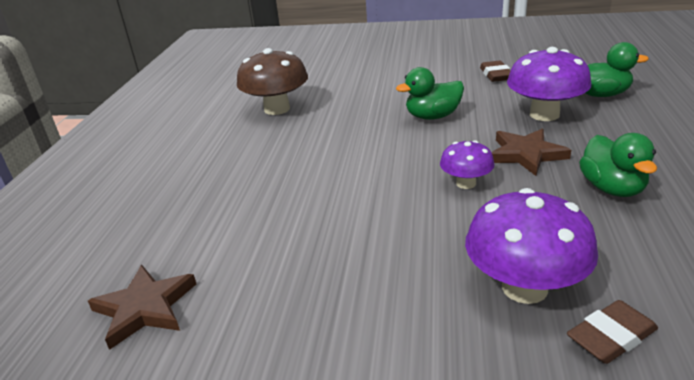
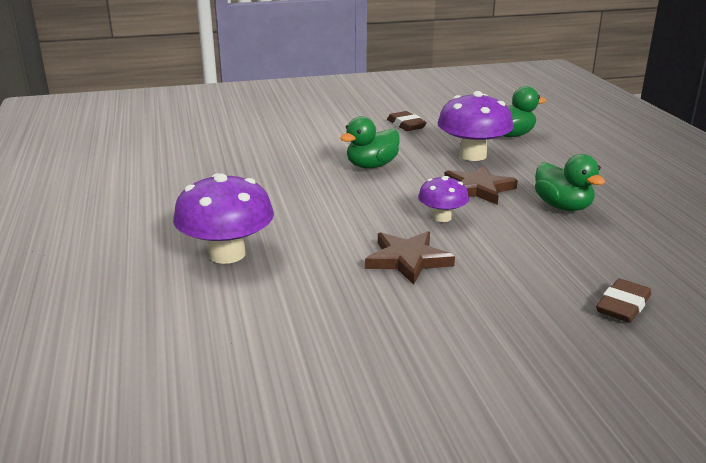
camera: 25 degrees left, 5 degrees down
brown star [88,265,196,350] -> brown star moved to [365,231,455,285]
brown mushroom [237,48,308,115] -> none
purple mushroom [465,188,598,304] -> purple mushroom moved to [173,173,274,264]

